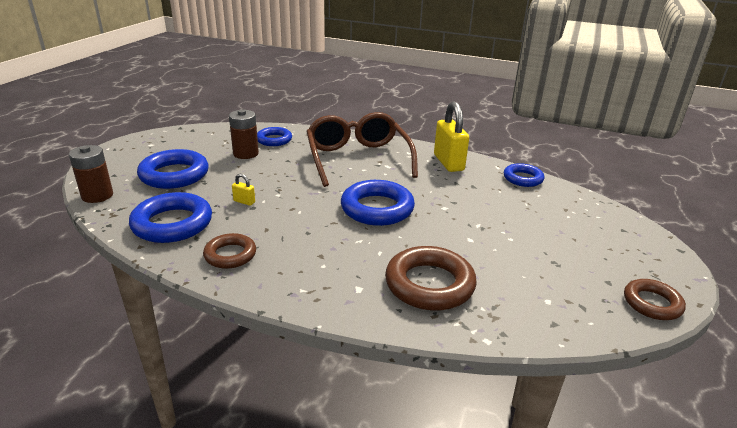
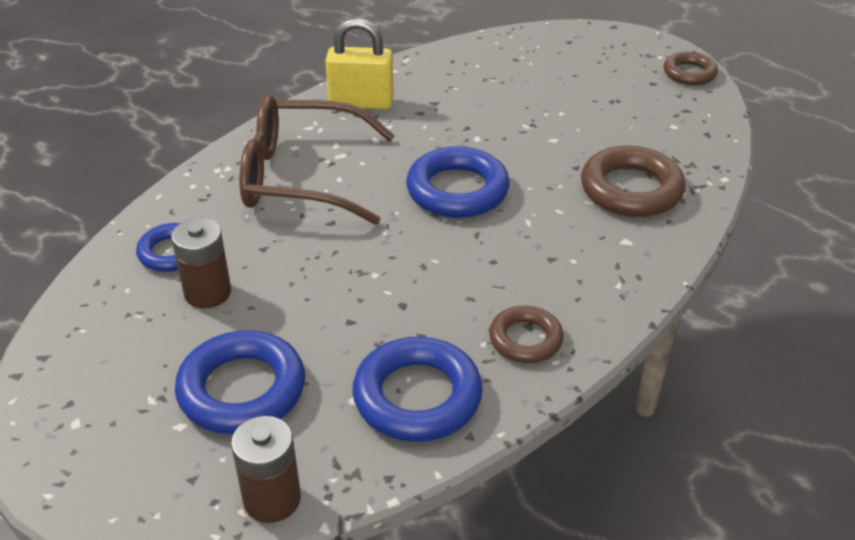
camera: 70 degrees left, 10 degrees up
yellow padlock [232,174,255,206] -> none
blue ring [504,163,544,187] -> none

